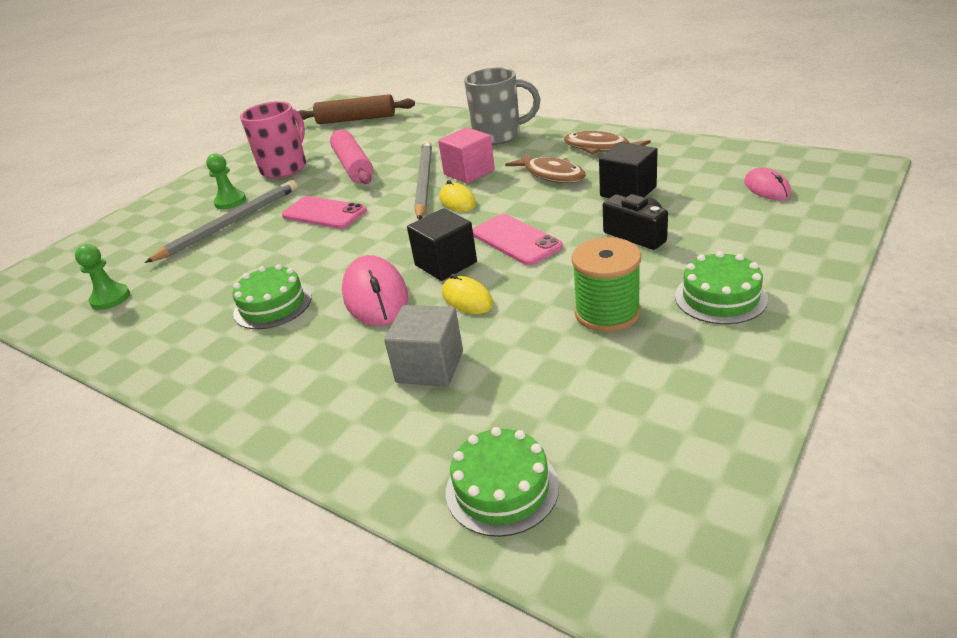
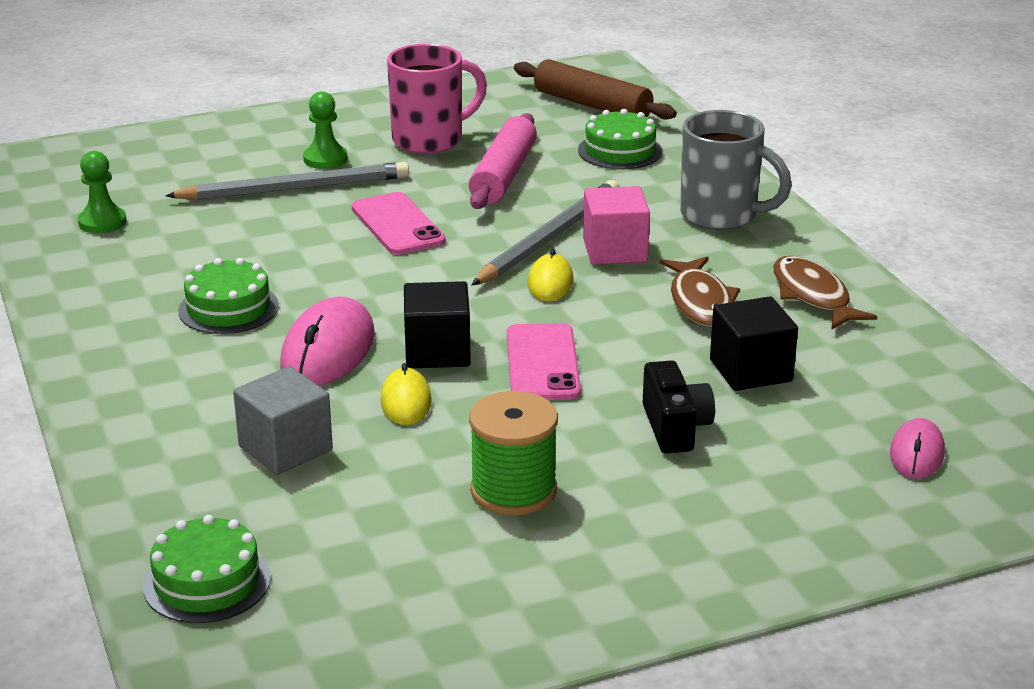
camera: 30 degrees right, 5 degrees down
green cake [675,251,768,324] -> green cake moved to [578,109,662,169]

